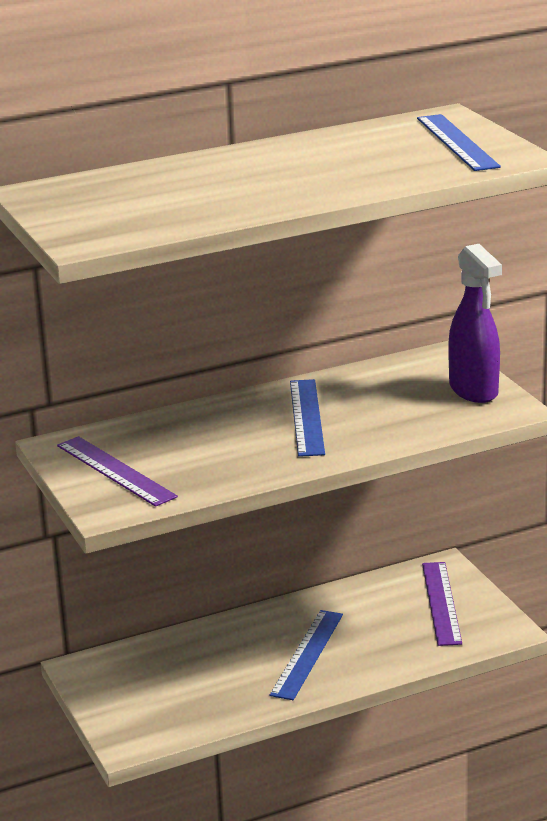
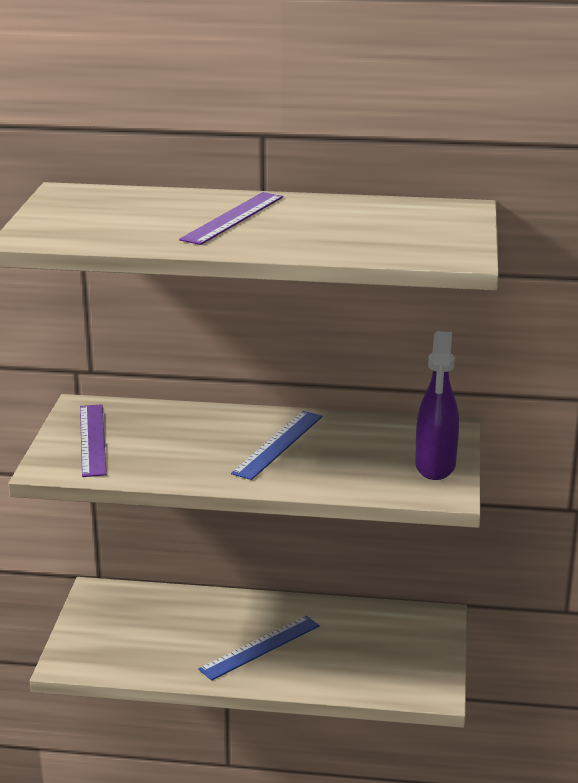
camera: 30 degrees right, 0 degrees up
blue ruler [417,114,501,171] -> none
purple ruler [422,562,462,646] -> purple ruler moved to [179,192,283,245]

